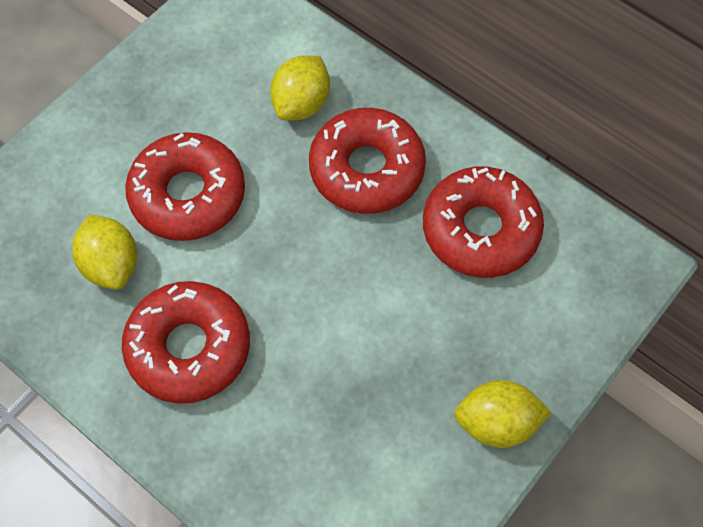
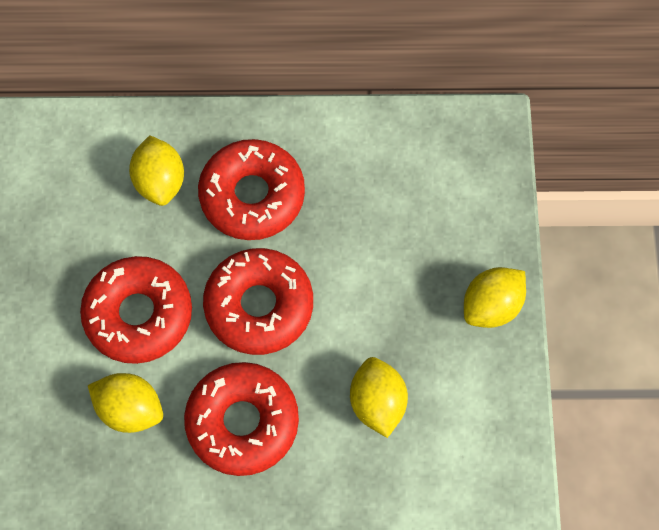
camera: 40 degrees left, 5 degrees up
red donut [423,167,544,278] -> red donut moved to [203,248,313,355]
none -> yellow lemon [350,357,408,438]

